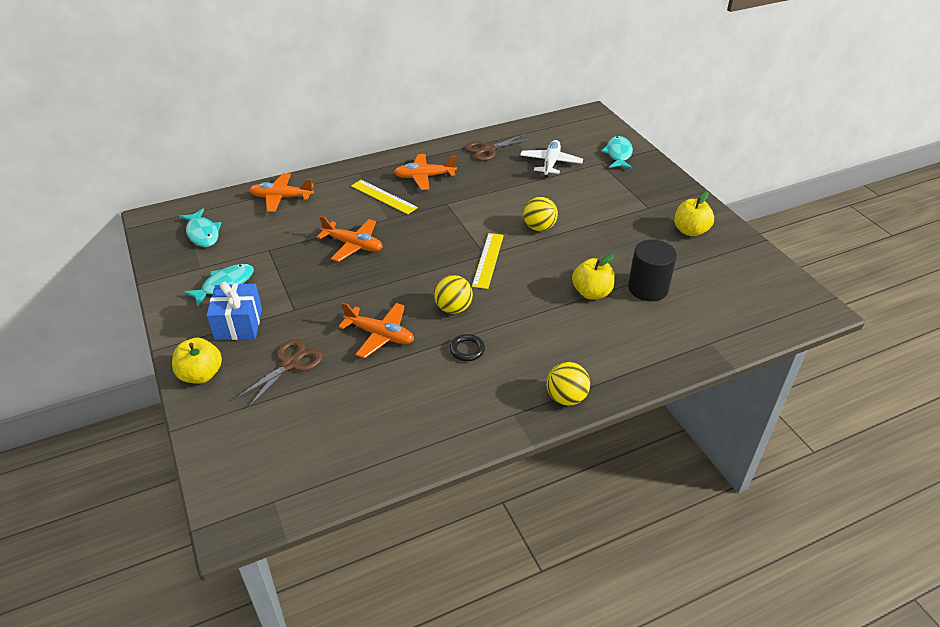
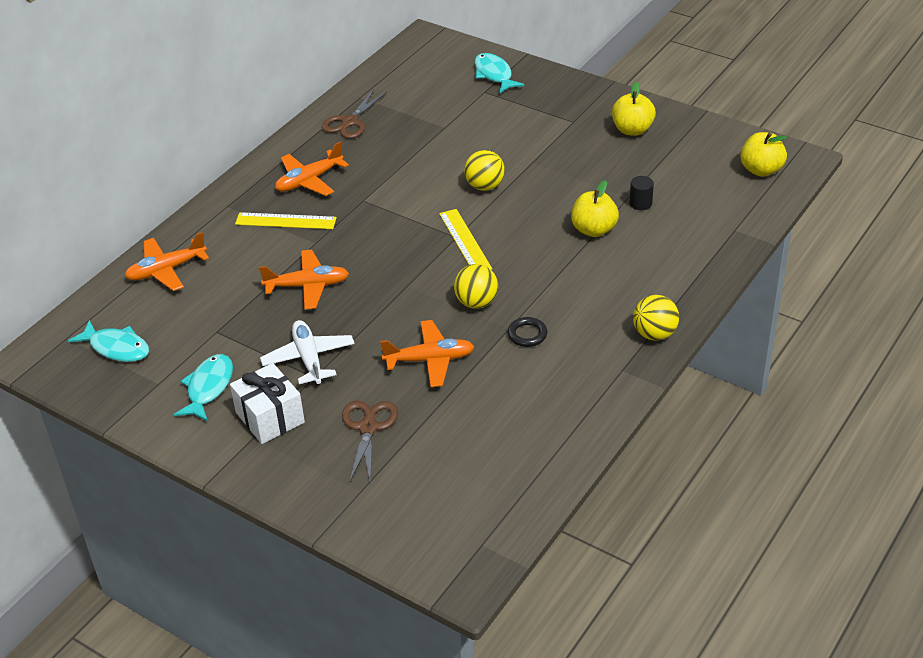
camera: 30 degrees left, 0 degrees up
yellow apple [172,338,222,384] -> yellow apple moved to [740,132,787,177]
blue gift [206,281,262,340] -> white gift [230,363,305,444]
white plane [520,140,583,177] -> white plane moved to [260,320,355,385]
black cylinder [628,240,677,301] -> black cylinder [630,176,654,210], size x0.51

